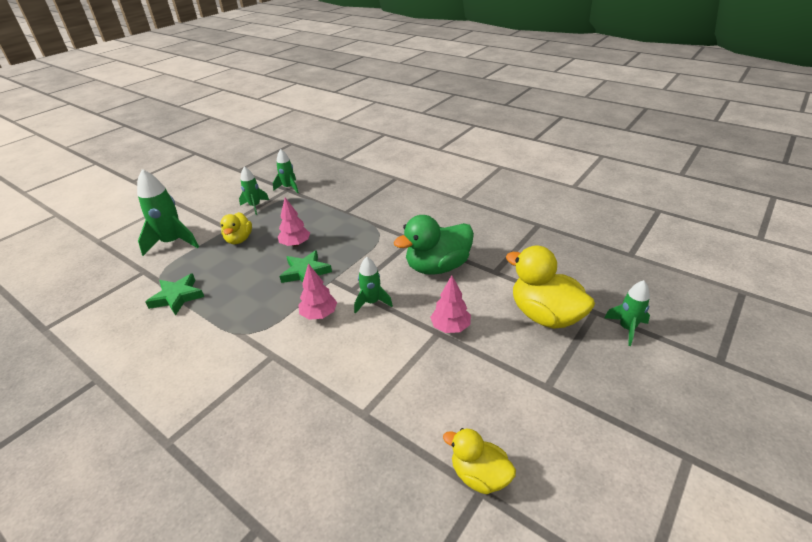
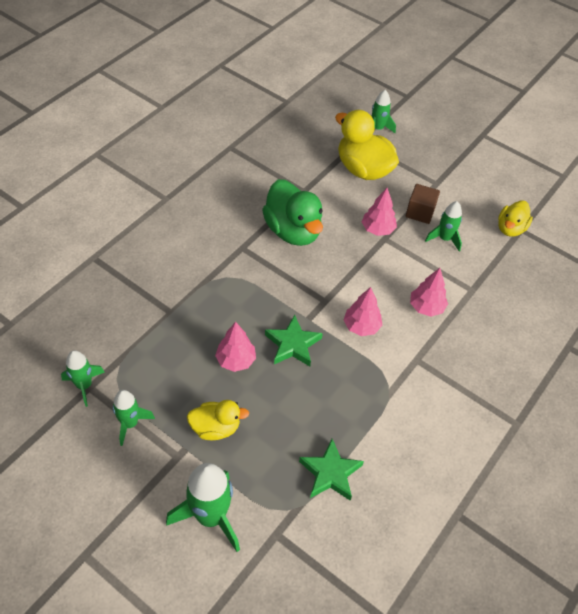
camera: 95 degrees left, 15 degrees up
green rocket [354,257,393,314] -> green rocket moved to [425,201,462,252]
yellow duck [506,246,595,329] -> yellow duck turned 90 degrees clockwise [335,110,399,180]
none -> brown cube [406,184,440,224]
none -> pink tree [410,268,448,317]

